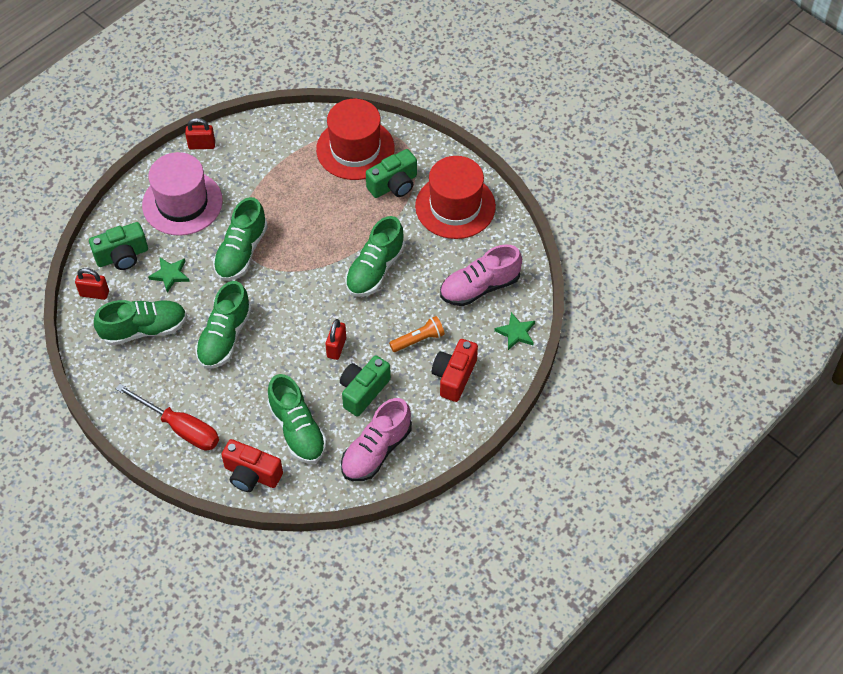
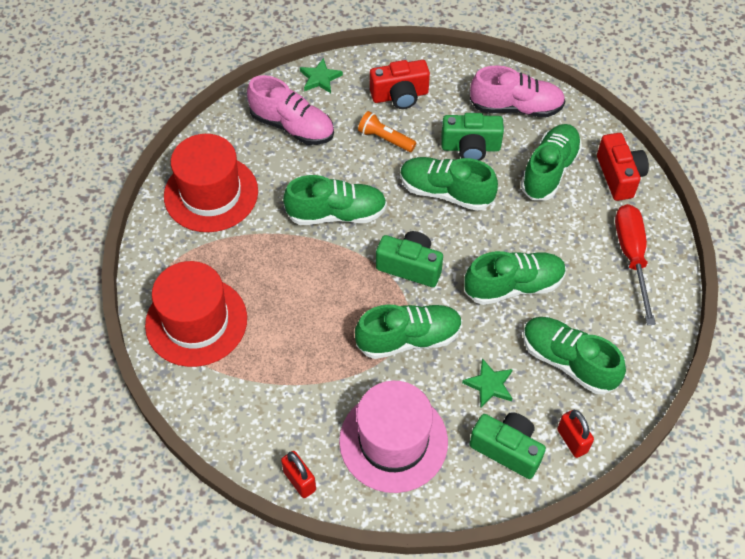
camera: 125 degrees left, 0 degrees up
red padlock [326,319,346,360] -> green shoe [400,157,498,211]
green camera [366,149,417,198] -> green camera moved to [376,231,443,287]

